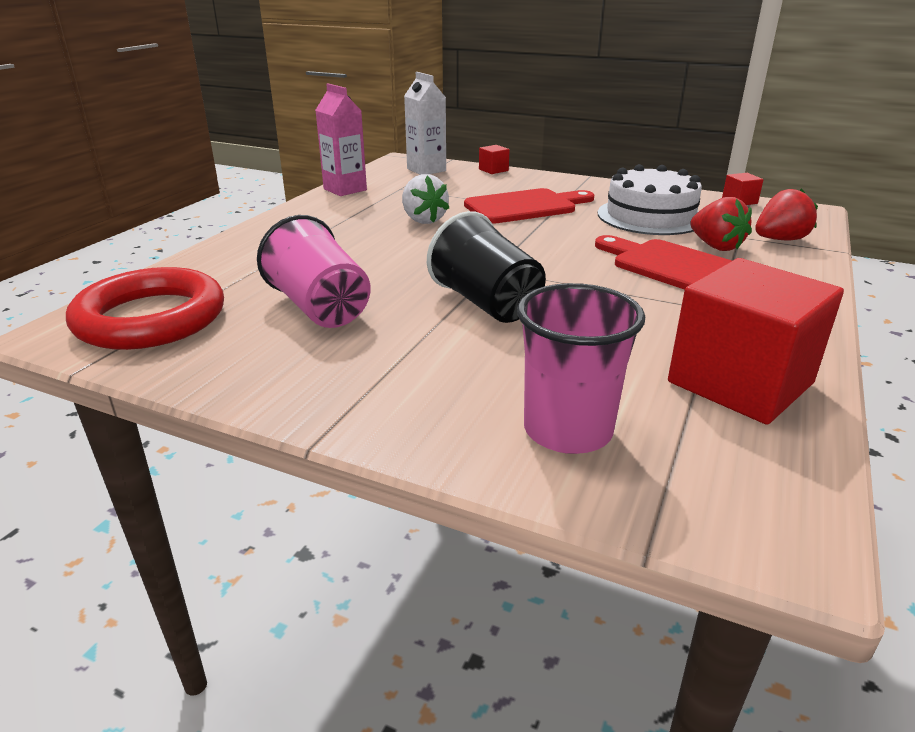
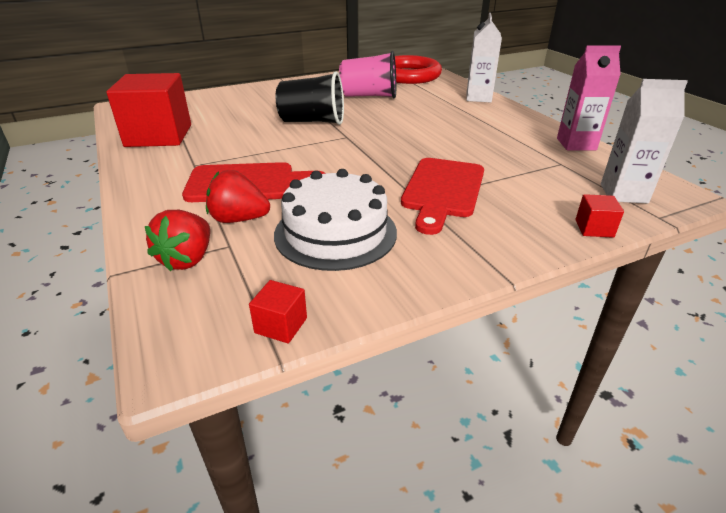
camera: 130 degrees right, 5 degrees up
white strawberry [402,174,449,224] -> none
pink cup [517,283,645,454] -> none
none -> white carton [466,13,502,102]

